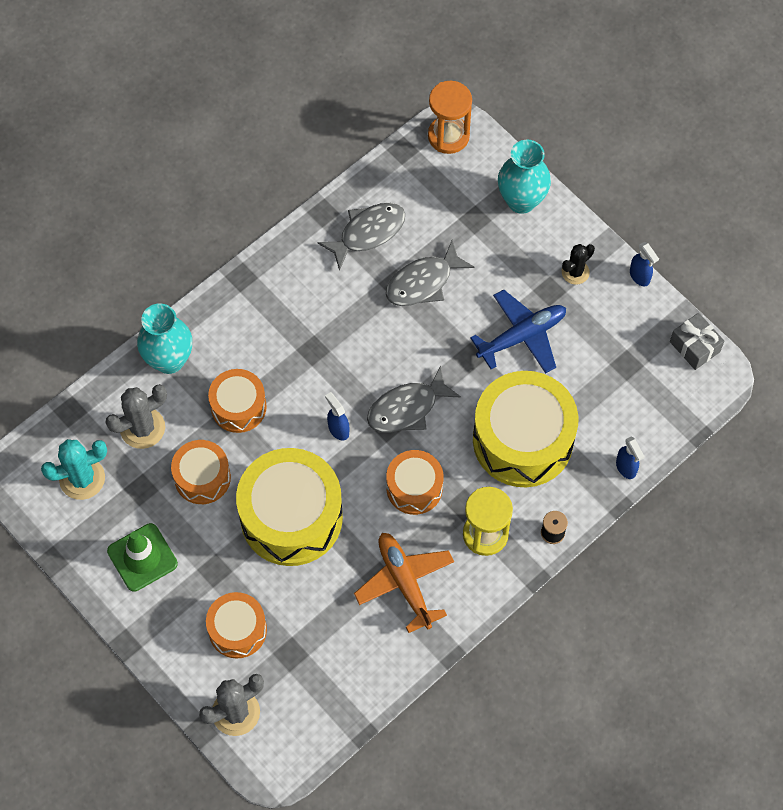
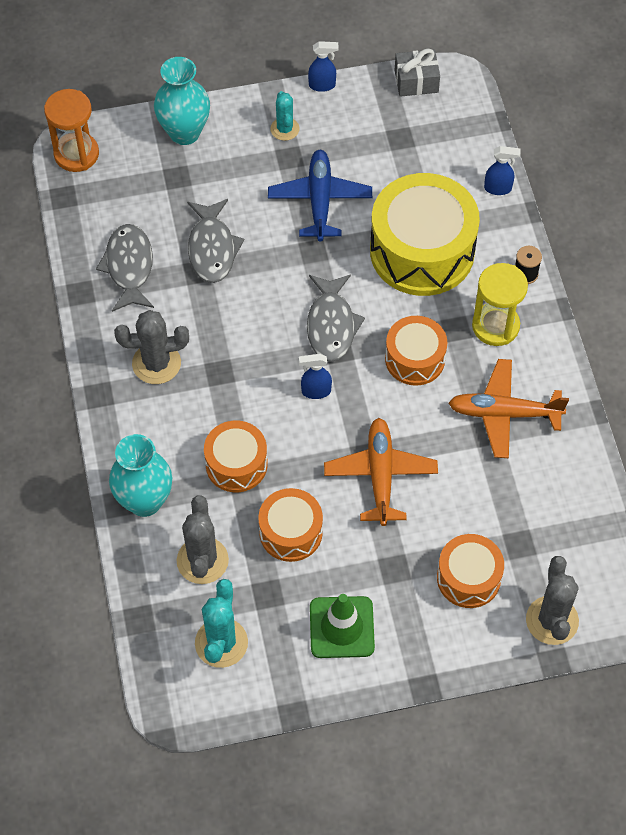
camera: 60 degrees left, 5 degrees down
yellow drum [236,448,343,566] -> orange plane [324,418,438,526]
black cactus [562,244,595,285] -> turquoise cactus [270,91,300,141]
none -> grey cactus [114,310,189,384]

